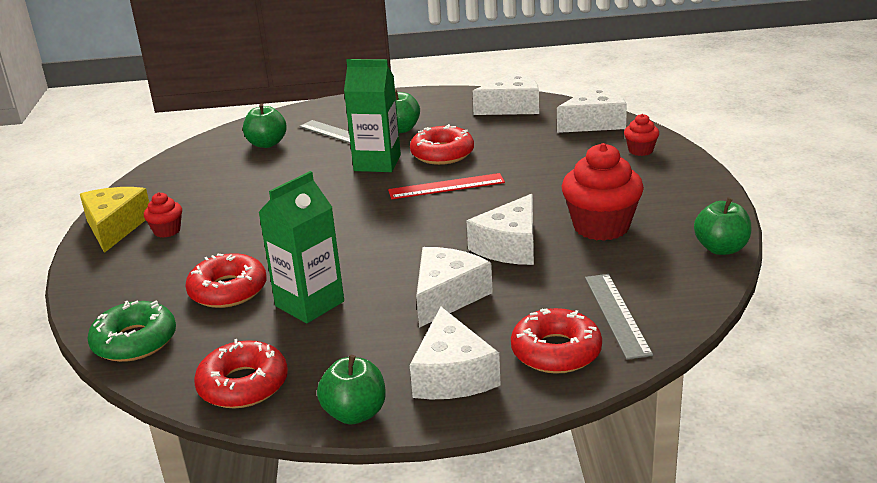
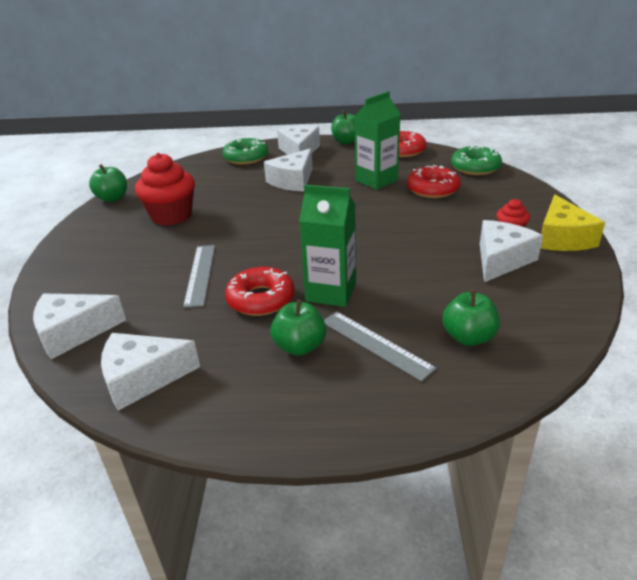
camera: 175 degrees left, 5 degrees up
red ruler [388,173,505,199] -> none
white cheese [467,194,534,265] -> white cheese moved to [480,220,543,282]
red donut [511,308,602,374] -> green donut [223,138,268,165]
grey ruler [585,274,653,360] -> grey ruler moved to [183,245,215,308]
red cupcake [624,114,659,156] -> none

